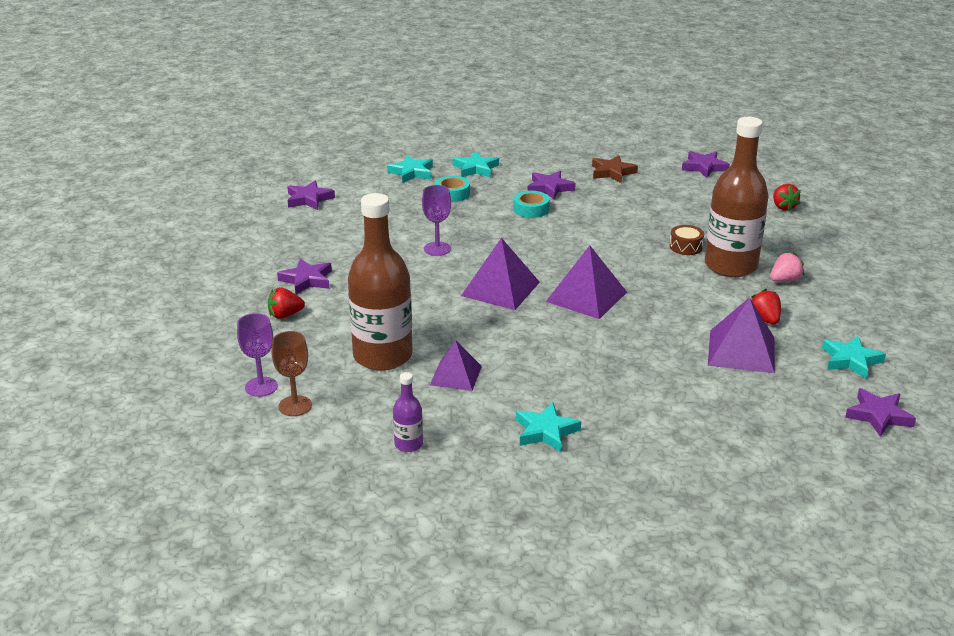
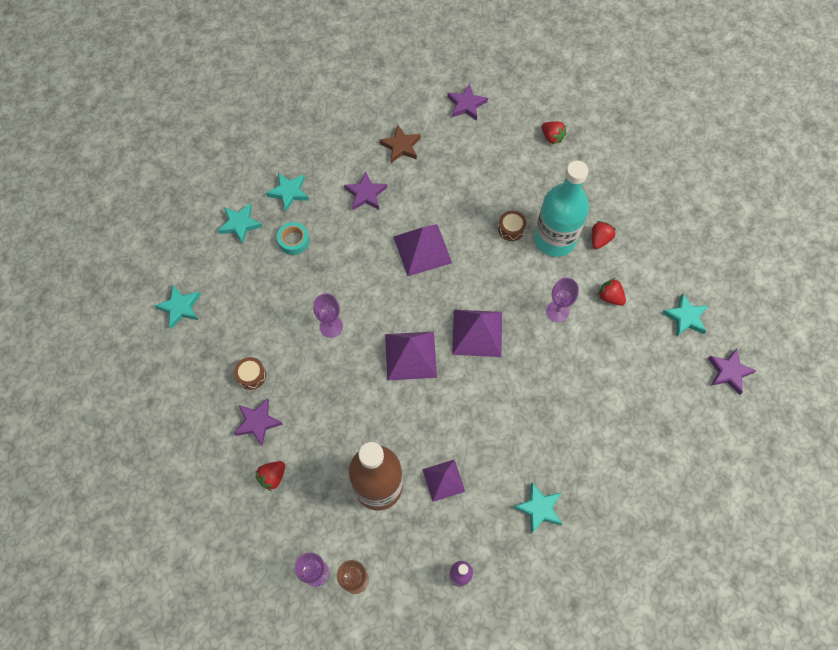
camera: 30 degrees left, 35 degrees up
purple star [287,180,335,210] -> turquoise star [154,285,201,329]
turquoise tape [514,191,549,218] -> none
brown bottle [705,117,769,277] -> turquoise bottle [534,161,589,257]
purple pyramid [708,297,775,373] -> purple pyramid moved to [394,224,452,276]
pink strawberry [770,252,804,282] -> red strawberry [592,221,616,249]
none -> brown drum [234,357,266,390]
none -> purple goblet [546,277,579,322]

